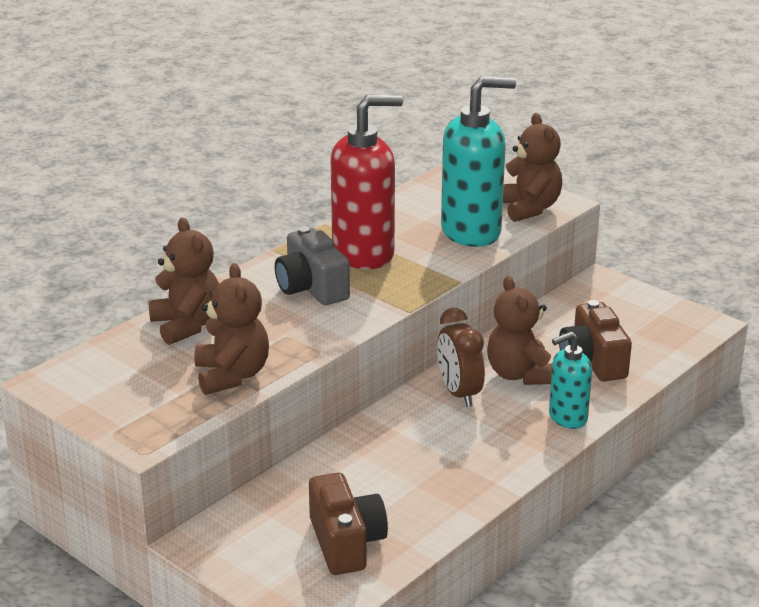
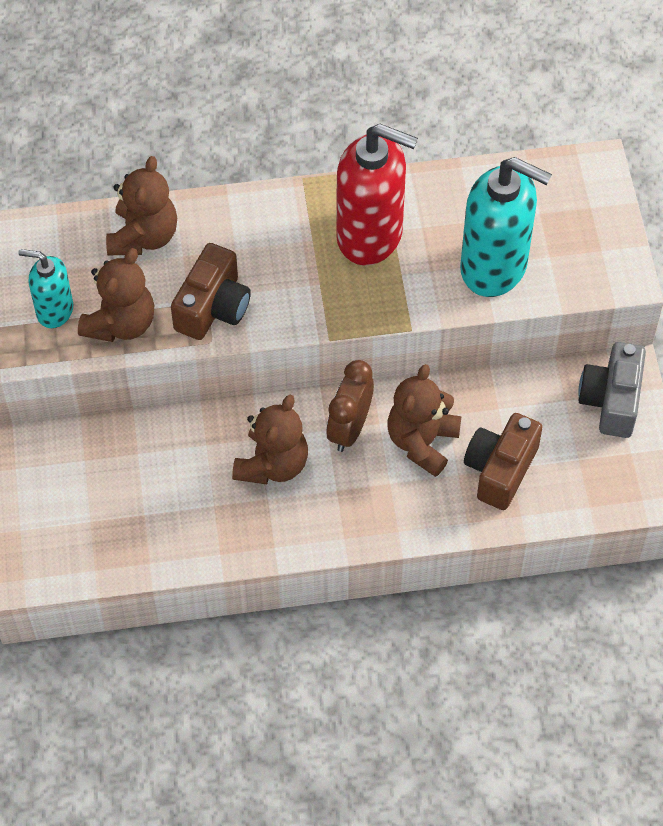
camera: 40 degrees right, 30 degrees up
grey camera [275,226,350,305] -> grey camera moved to [578,342,646,438]
brown camera [309,473,388,575] -> brown camera moved to [171,243,251,340]
brown teddy bear [503,113,562,222] -> brown teddy bear moved to [232,395,308,484]
turquoise soap dispenser [549,331,592,429] -> turquoise soap dispenser moved to [18,249,73,328]

